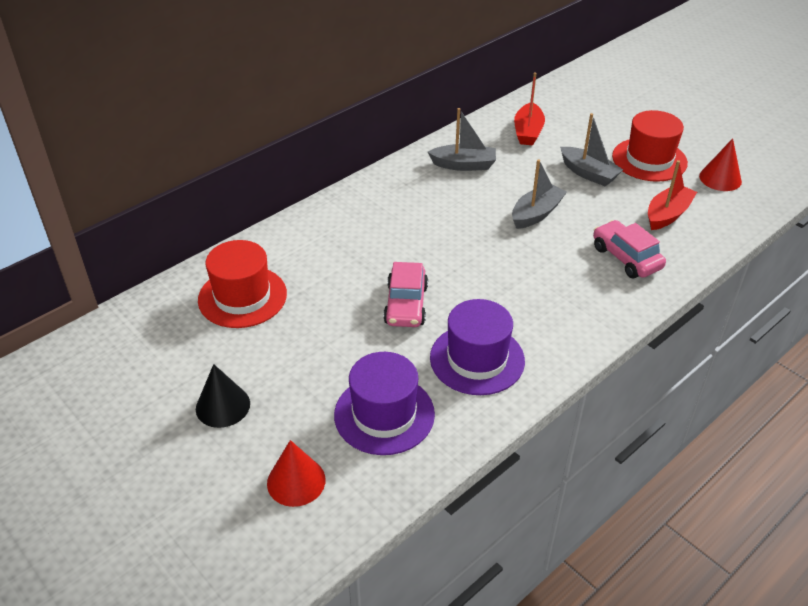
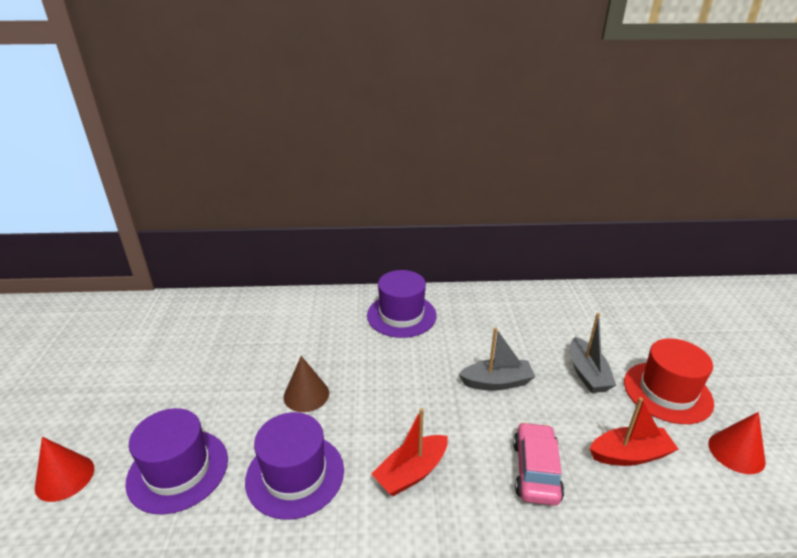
camera: 40 degrees right, 10 degrees down
black cone [196,364,250,428] -> none
red hat [198,240,287,328] -> none
pink car [383,262,428,327] -> brown cone [284,356,329,412]
grey boat [428,108,496,171] -> none
red boat [514,72,545,146] -> red boat moved to [371,408,448,496]
none -> purple hat [367,270,437,338]

